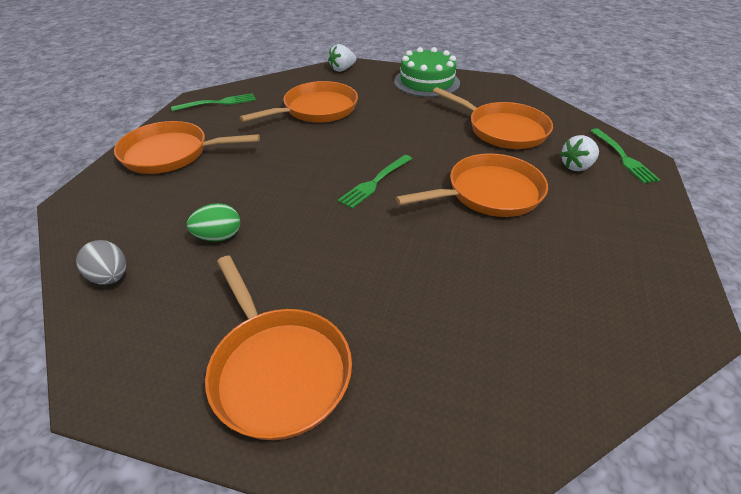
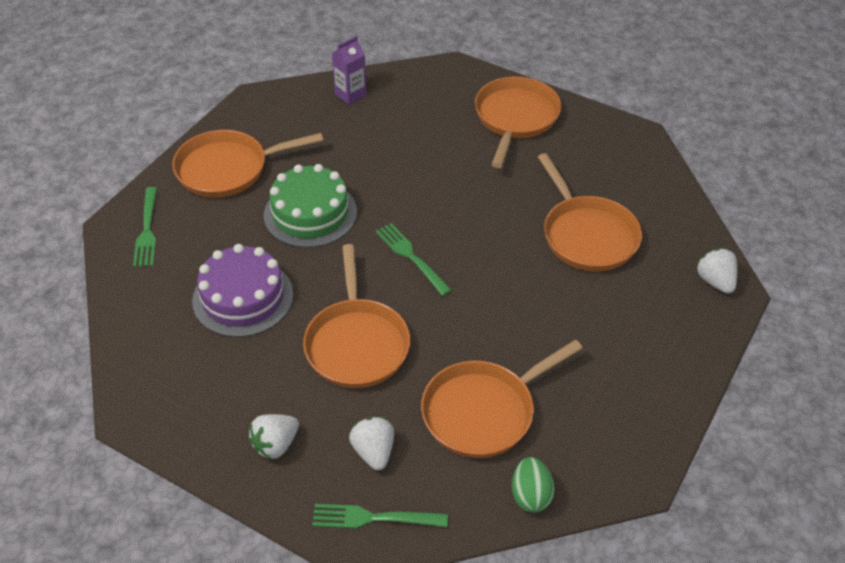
camera: 105 degrees right, 5 degrees up
grey egg [76,240,126,285] -> purple carton [332,36,367,105]
green fork [171,93,255,111] -> green fork moved to [133,187,157,267]
green egg [187,203,240,241] -> green egg moved to [512,457,555,513]
green cake [394,47,460,97] -> green cake moved to [264,164,357,248]
none -> purple cake [192,244,293,337]
none -> white strawberry [249,414,299,459]

